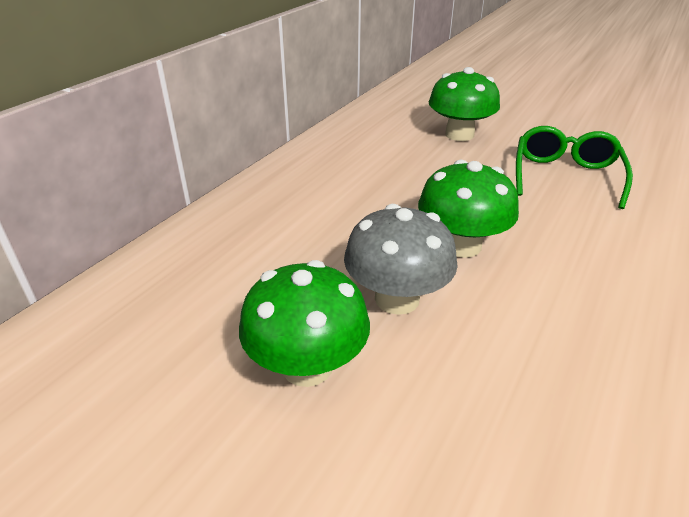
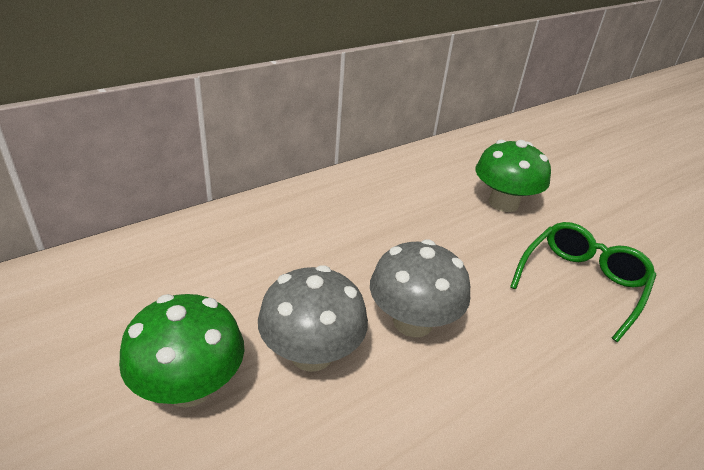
camera: 20 degrees right, 0 degrees up
green mushroom [418,160,519,258] -> grey mushroom [370,239,470,337]

